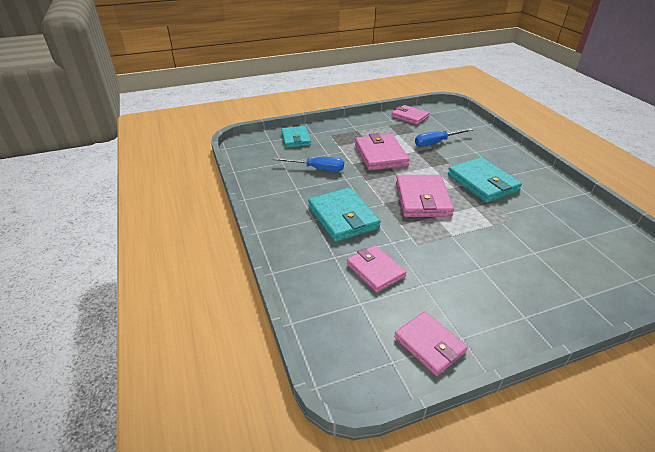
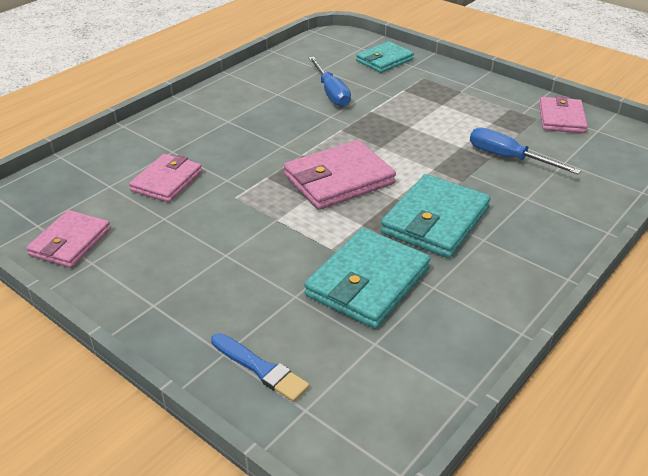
camera: 60 degrees right, 0 degrees up
turquoise wallet [308,187,381,242] -> turquoise wallet moved to [304,228,431,329]
pink wallet [355,133,410,170] -> none
none -> blue brush [211,333,310,402]

